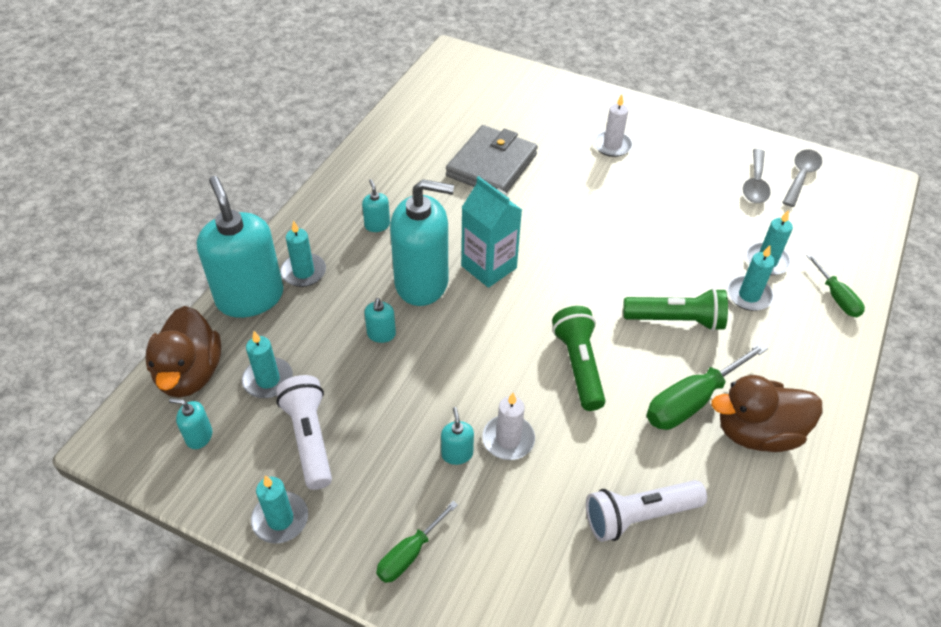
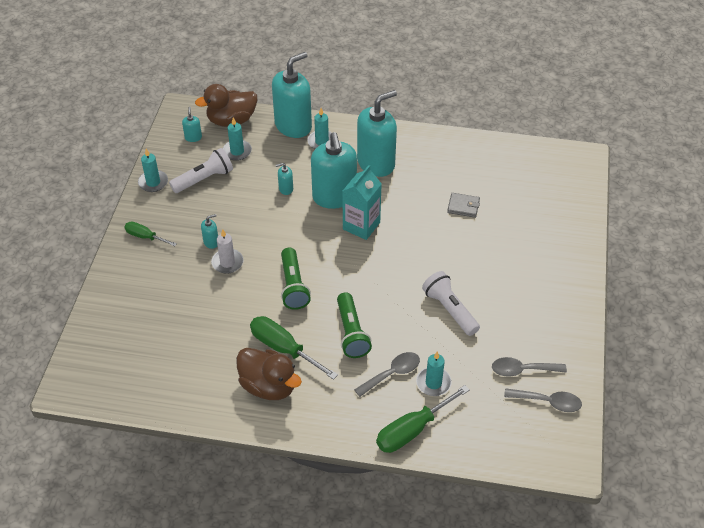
camera: 75 degrees right, 0 degrees up
turquoise soap dispenser [362,179,390,232] -> turquoise soap dispenser [357,90,397,177], size x2.45
grey wallet [446,125,538,193] -> grey wallet [447,193,480,218], size x0.50
green flashlight [552,306,605,411] -> green flashlight turned 105 degrees clockwise [281,248,311,310]
white flashlight [586,480,707,542] -> white flashlight moved to [422,271,480,336]
white candle [593,94,633,157] -> none
brown duck [711,375,823,452] -> brown duck turned 150 degrees clockwise [236,348,302,400]
turquoise candle [727,245,775,311] -> grey spoon [354,352,420,397]
green screwdriver [806,253,865,317] -> green screwdriver [376,385,470,453], size x1.67

